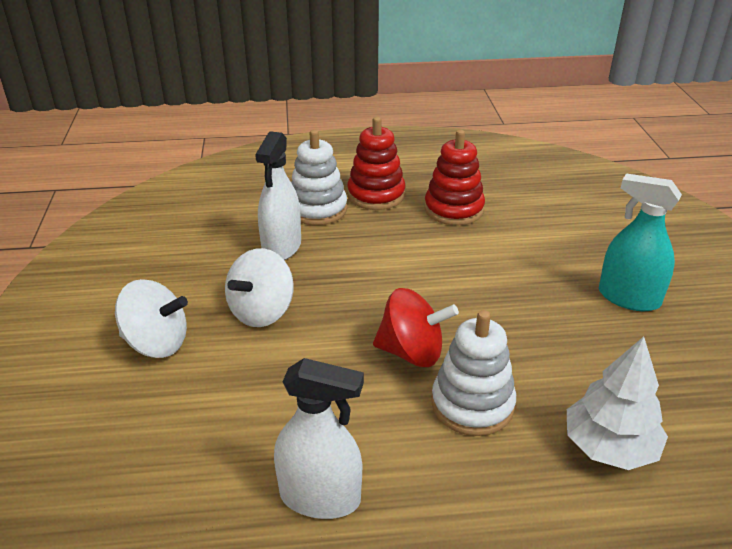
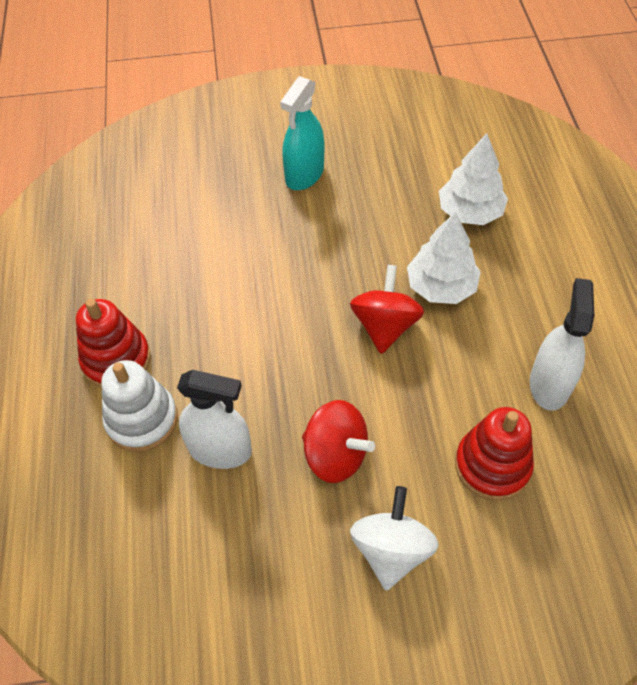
camera: 90 degrees left, 20 degrees up
white spinning top [225,248,294,327] -> red spinning top [302,400,375,483]
red stacking toy [424,130,485,225] -> red stacking toy moved to [455,407,534,501]
white stacking toy [431,310,516,436] -> white tree [407,212,481,304]

